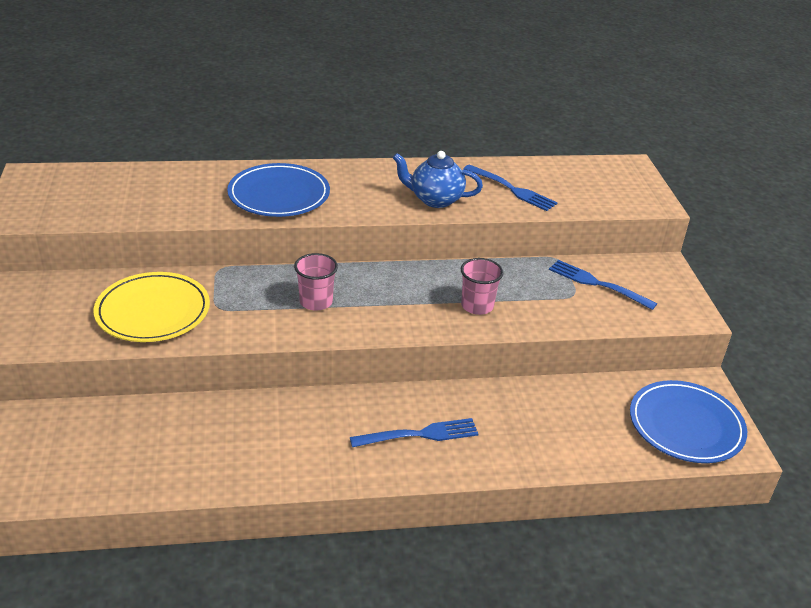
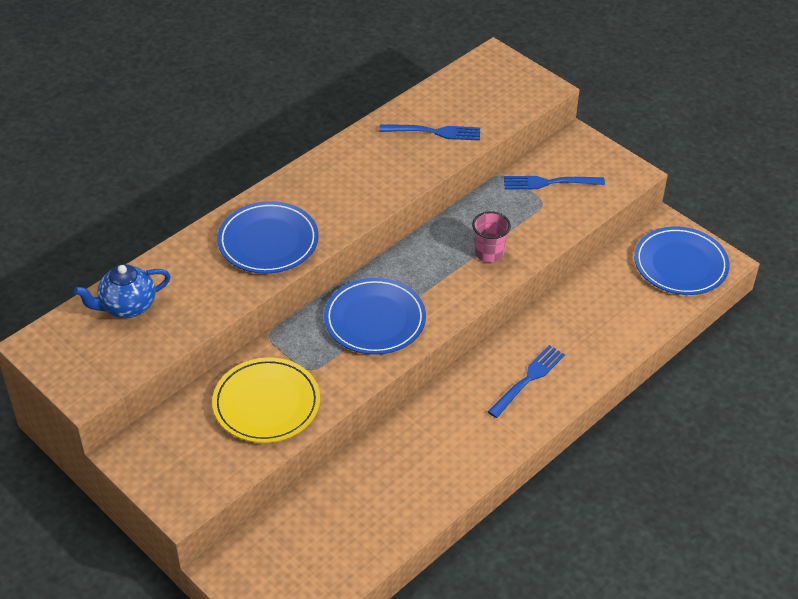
camera: 35 degrees left, 10 degrees up
pink cup [294,253,338,311] -> blue plate [324,278,426,355]
blue teapot [393,151,483,208] -> blue teapot moved to [74,264,171,318]

